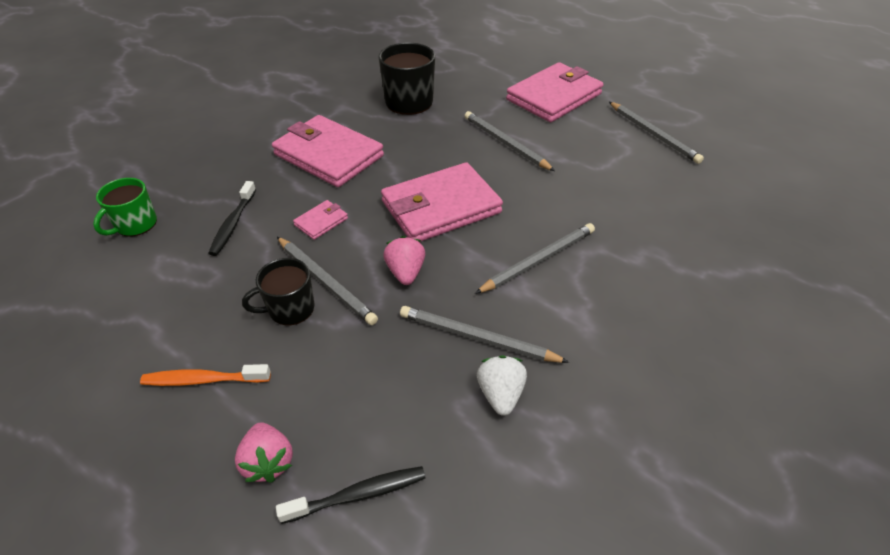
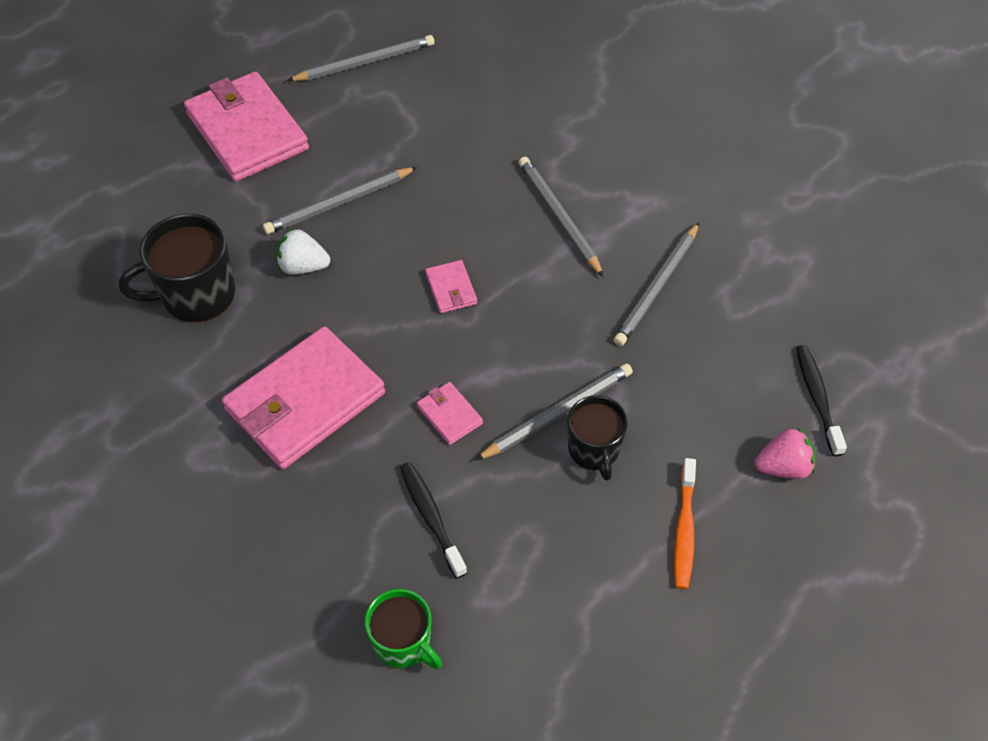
camera: 80 degrees left, 10 degrees up
black toothbrush [208,181,256,256] -> black toothbrush turned 135 degrees counterclockwise [400,462,467,578]
pink wallet [381,162,503,242] -> pink wallet [425,260,477,313], size x0.43
pink strawberry [383,236,425,285] -> none
white strawberry [477,356,527,416] -> white strawberry moved to [277,228,330,275]

